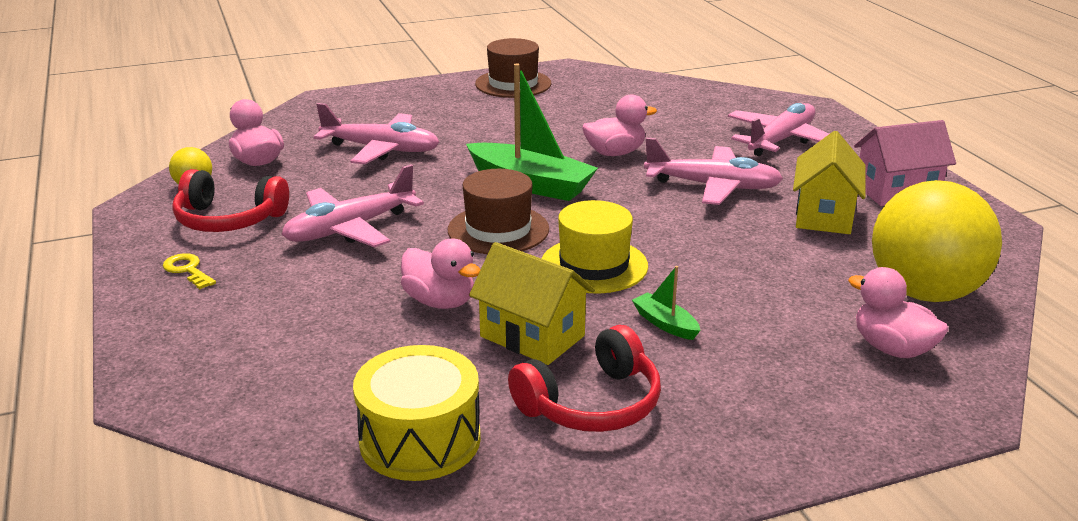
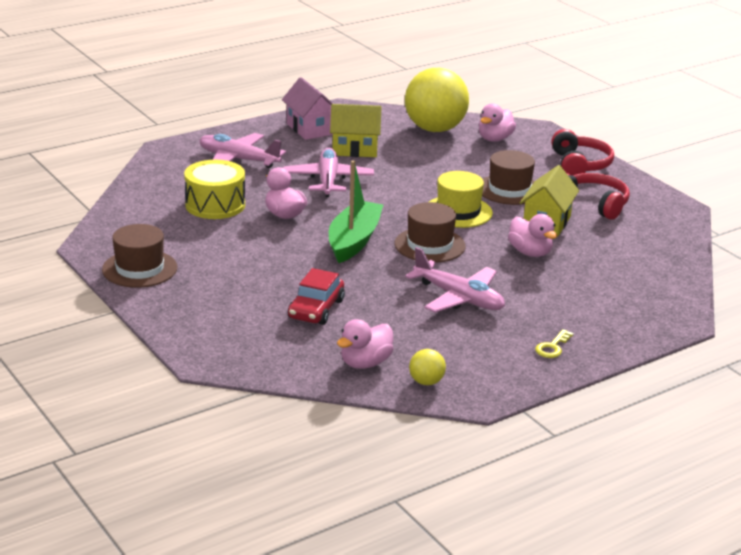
camera: 105 degrees left, 0 degrees up
red headphones [172,169,289,232] -> red headphones moved to [551,129,614,175]
pink plane [314,103,440,164] -> red car [288,268,345,325]
yellow drum [353,345,481,481] -> yellow drum moved to [184,160,245,219]
pink duck [401,239,480,309] -> pink duck turned 120 degrees clockwise [508,214,557,257]
green boat [632,266,700,340] -> brown hat [482,150,535,205]

